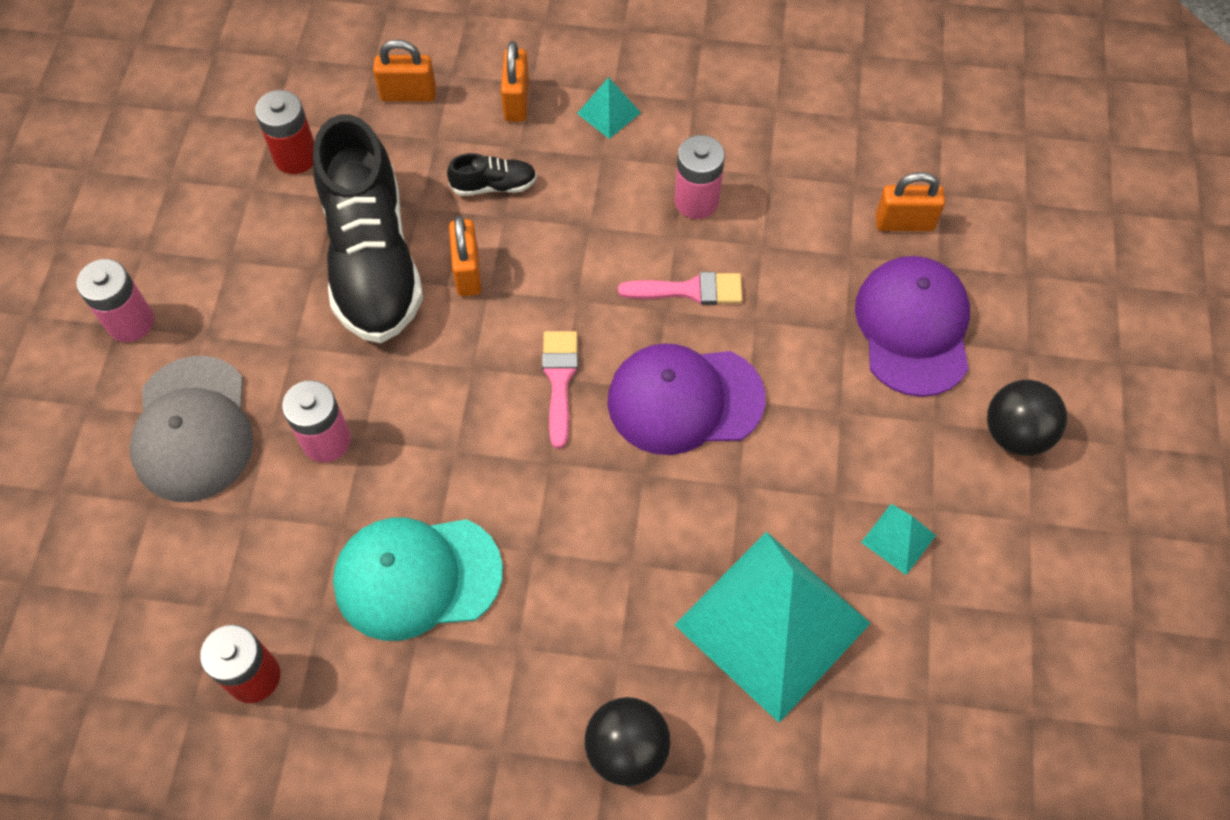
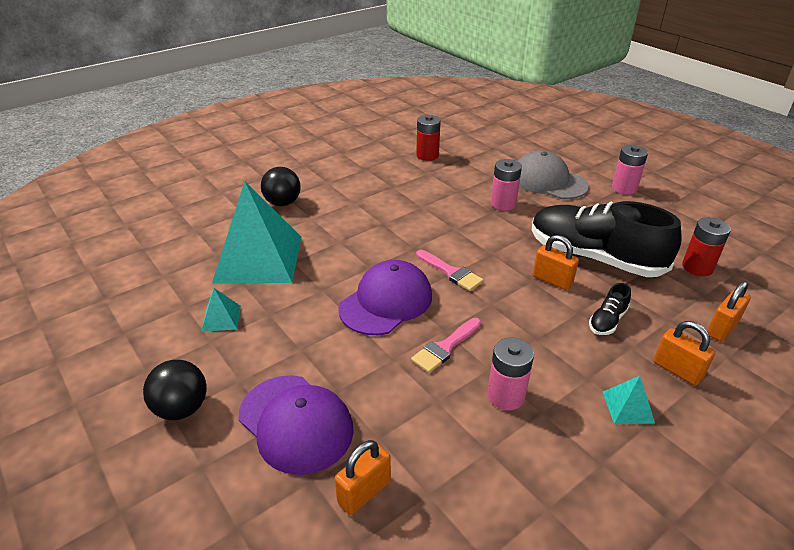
camera: 135 degrees right, 25 degrees down
turquoise cap [333,518,503,641] -> none

